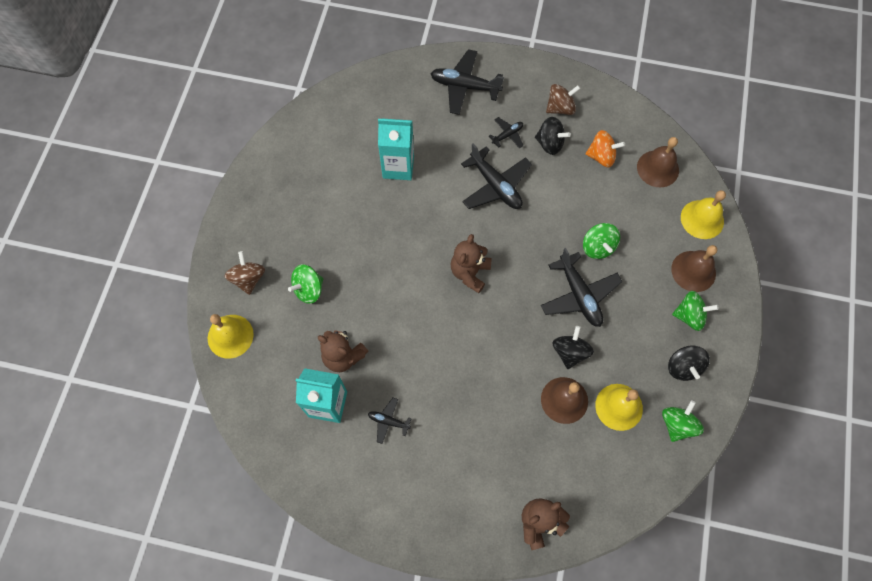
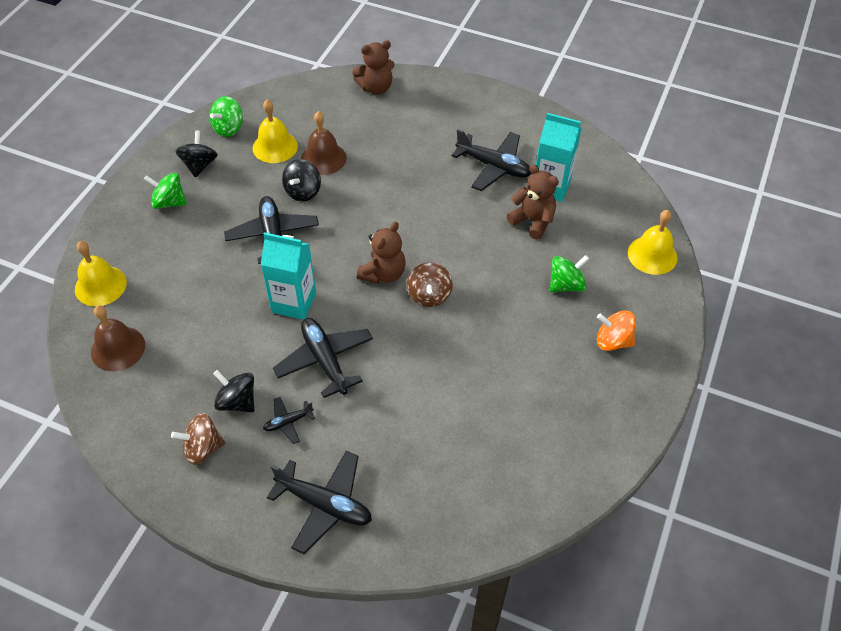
camera: 170 degrees left, 15 degrees down
brown spinning top [224,251,265,295] -> brown spinning top moved to [407,262,453,307]
black plane [368,398,412,444] -> black plane [452,129,532,191], size x1.93
turquoise carton [378,118,414,180] -> turquoise carton moved to [261,232,316,320]
green spinning top [583,223,620,259] -> none
orange spinning top [586,130,625,167] -> orange spinning top moved to [597,310,636,351]
brown bell [671,245,717,292] -> none

